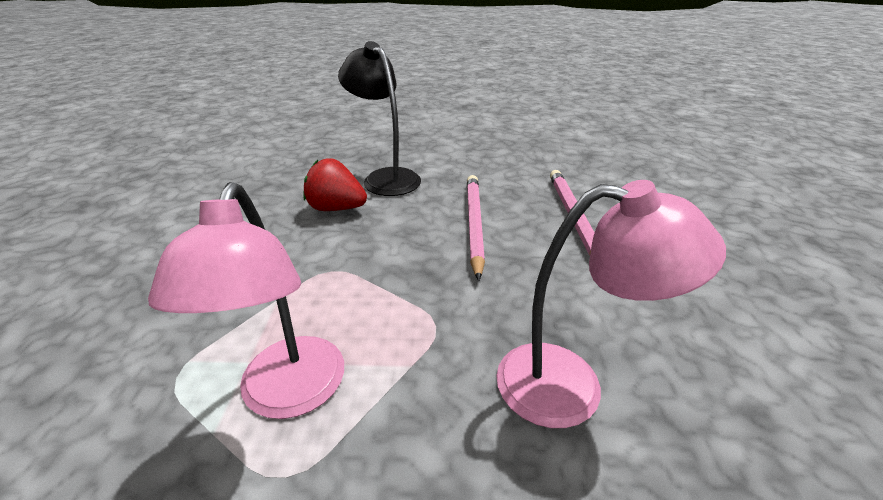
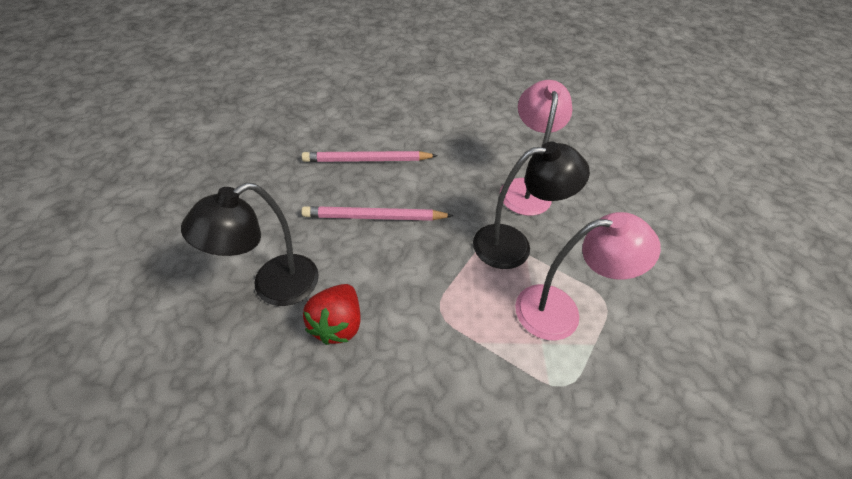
camera: 95 degrees left, 15 degrees up
none -> black lamp [473,141,590,269]

